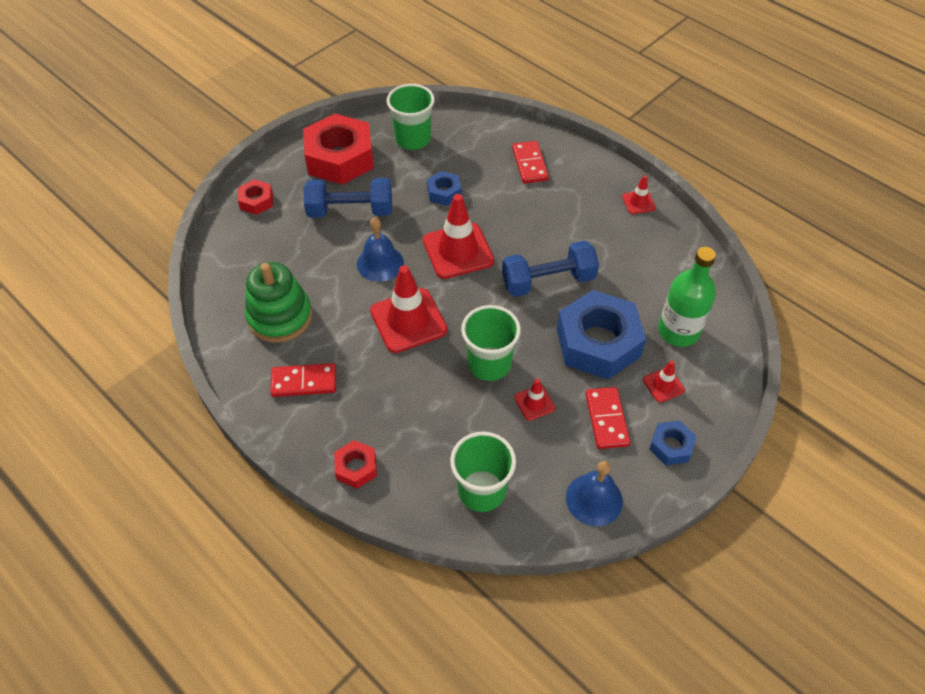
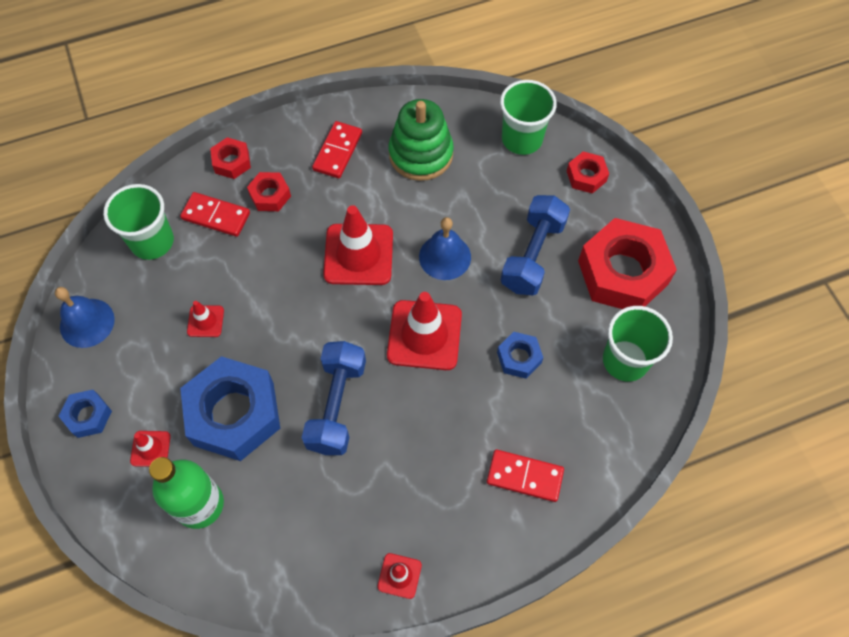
camera: 115 degrees right, 10 degrees up
green cup [461,305,521,381] -> green cup moved to [500,80,557,155]
red domino [585,387,630,449] -> red domino moved to [180,192,250,237]
none -> red nut [247,172,291,211]

